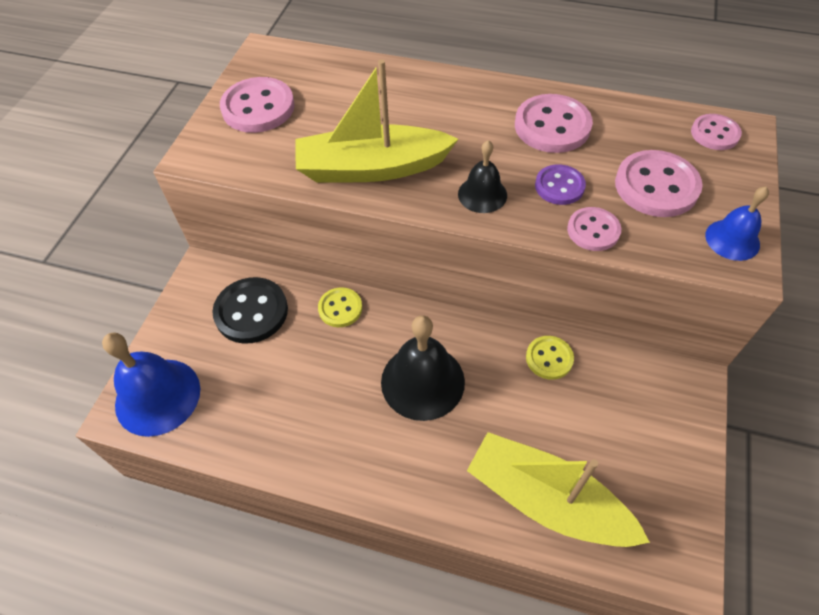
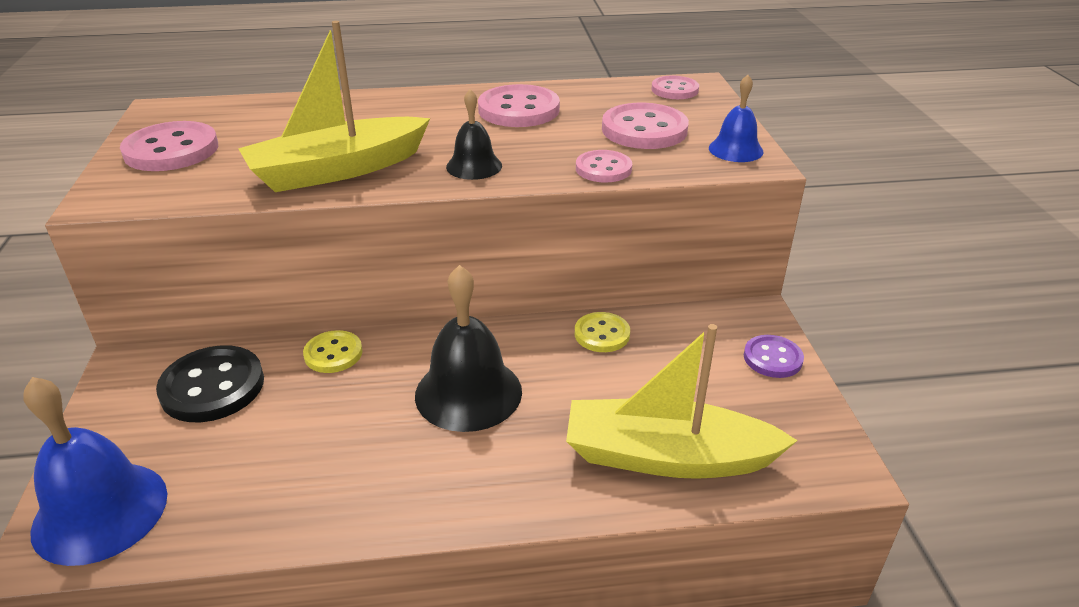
camera: 25 degrees left, 20 degrees down
purple button [535,164,586,205] -> purple button moved to [744,335,804,378]

